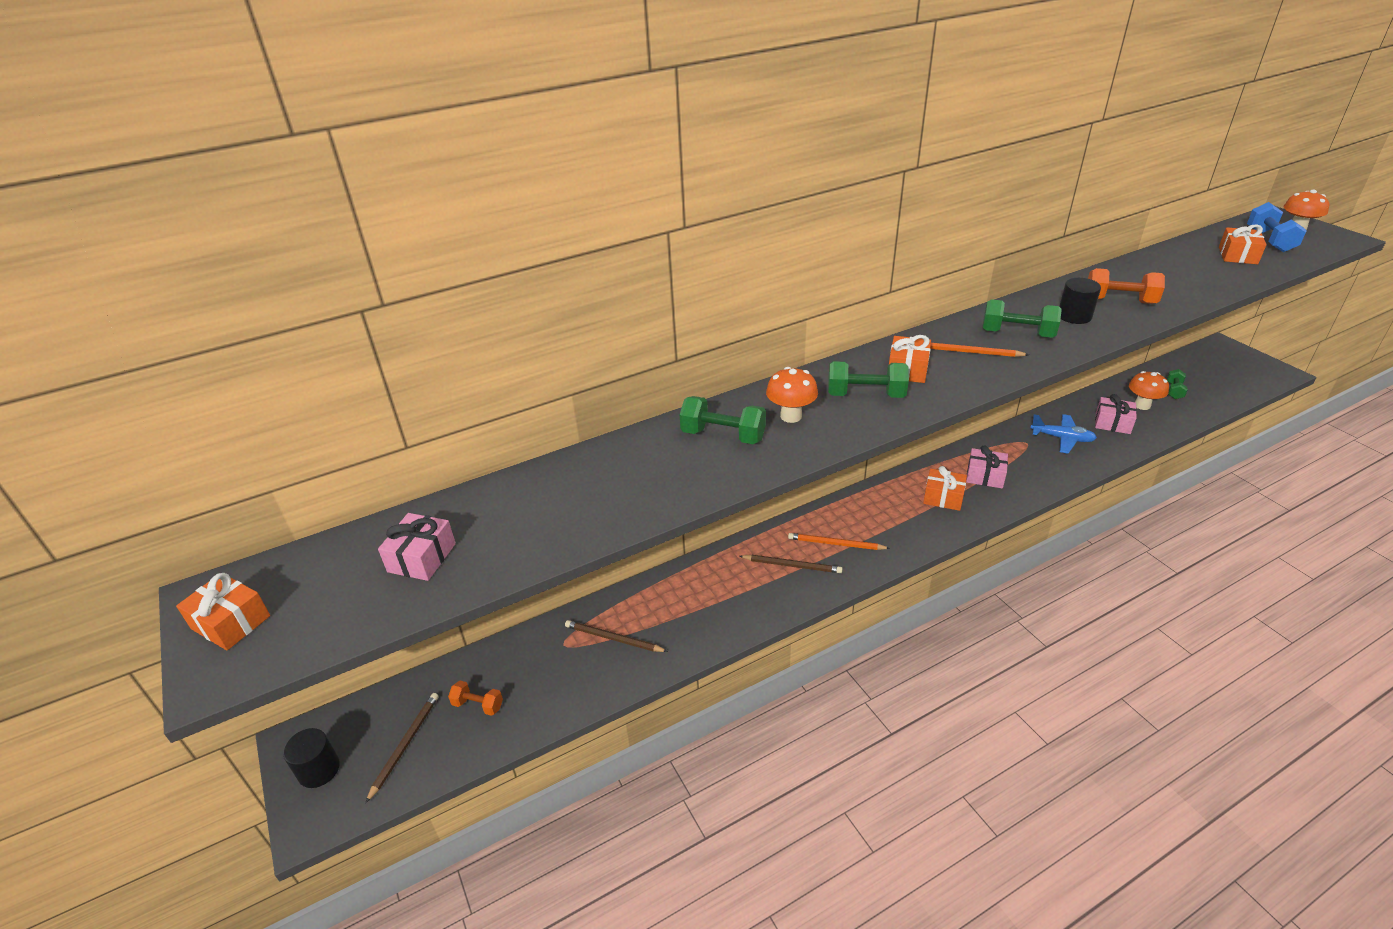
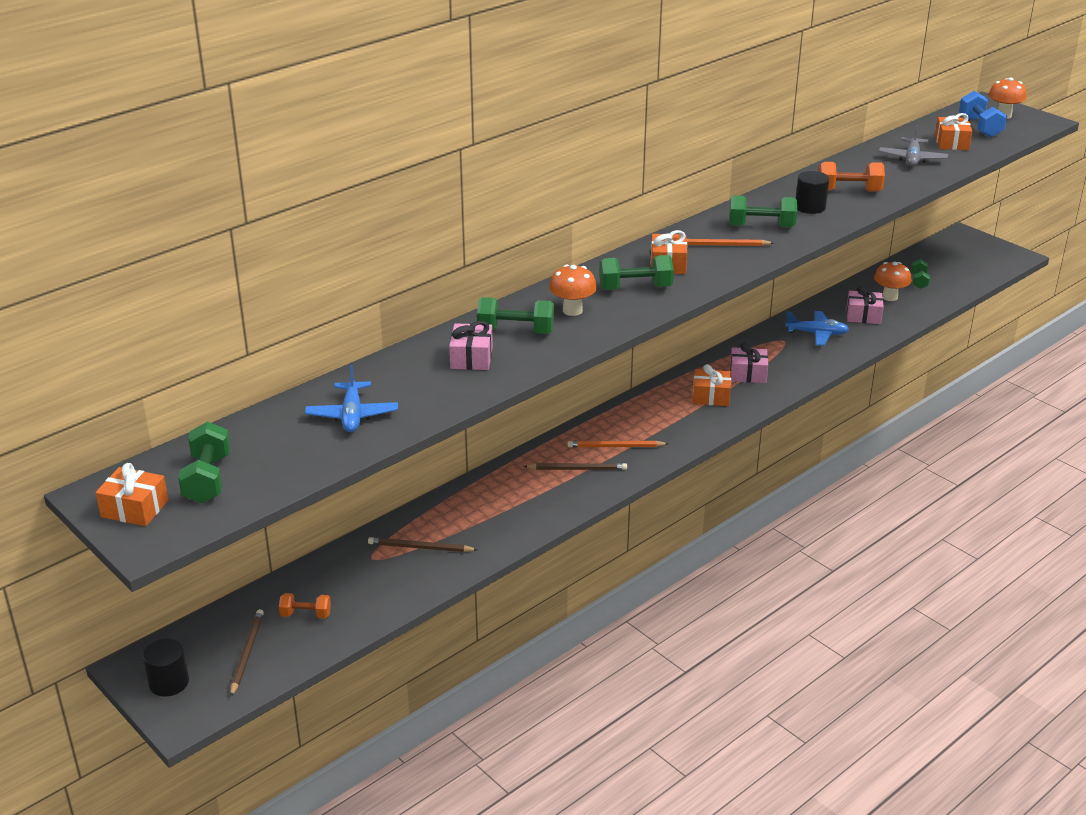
camera: 15 degrees left, 5 degrees down
pink gift [378,513,456,581] -> pink gift moved to [449,321,493,370]
none -> green dumbbell [178,422,231,504]
none -> blue plane [305,365,398,432]
none -> grey plane [879,125,948,167]

